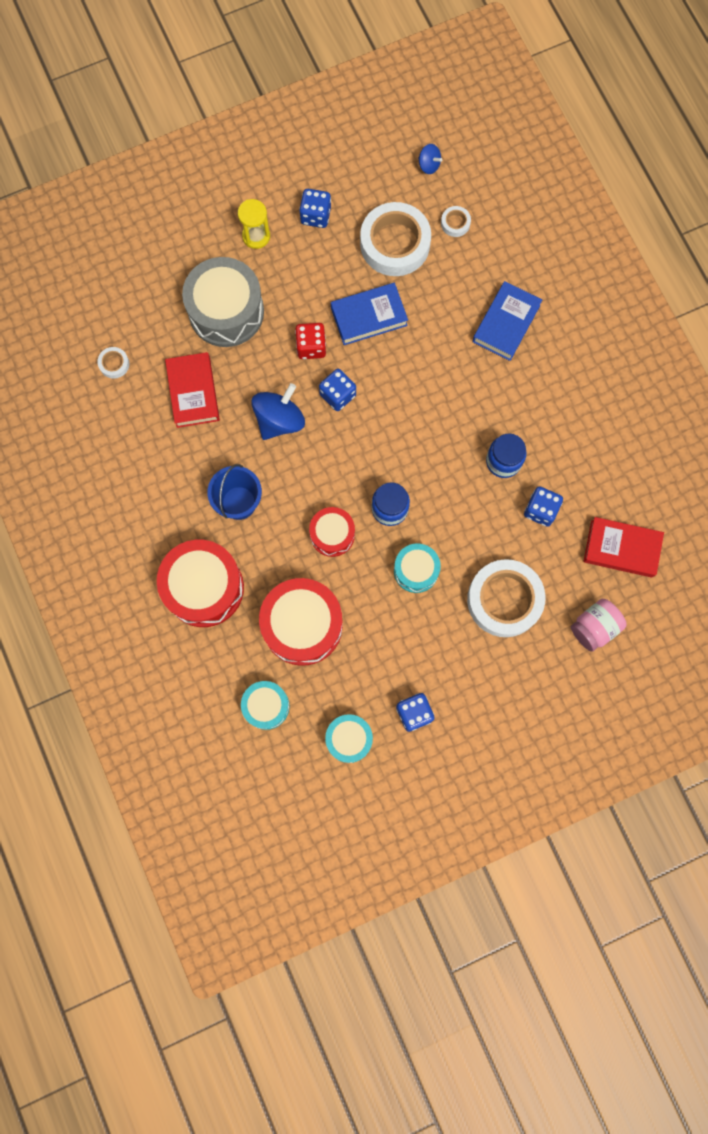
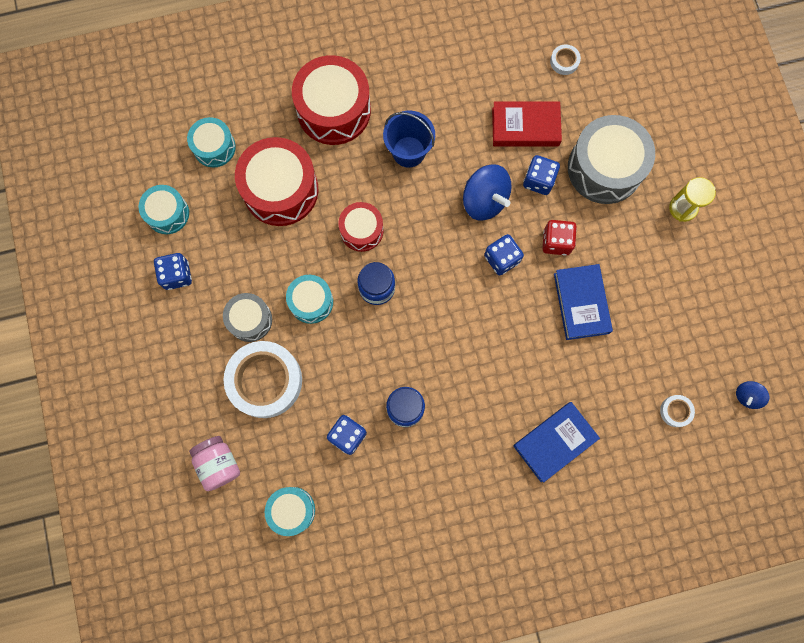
camera: 100 degrees right, 0 degrees up
blue dice [299,189,331,228] -> blue dice moved to [523,155,560,195]
white tape [360,202,431,276] -> none
blue book [473,281,542,361] -> blue book turned 75 degrees counterclockwise [513,402,600,482]
red book [583,517,664,578] -> turquoise drum [265,487,315,536]
none -> grey drum [223,293,272,342]

